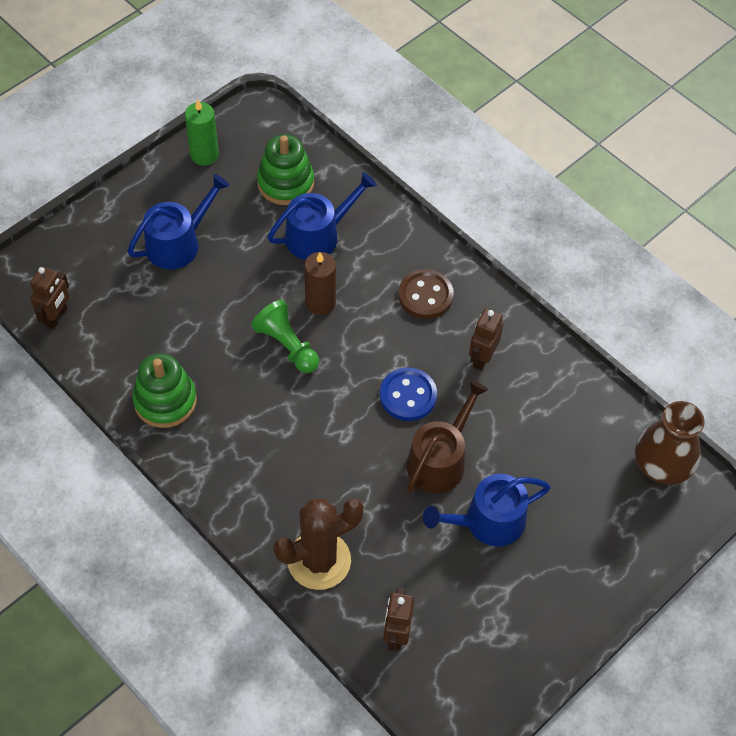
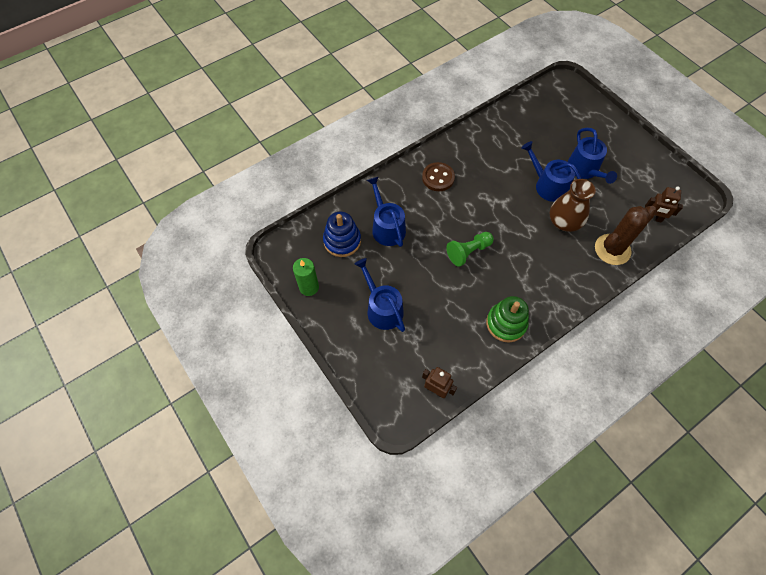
camera: 80 degrees left, 5 degrees up
green stacking toy [257,135,314,205] -> blue stacking toy [323,212,361,257]
brown cactus [273,498,364,590] -> brown cactus turned 75 degrees clockwise [595,206,657,265]
brown candle [304,252,336,315] -> none
blue button [380,367,437,421] -> none
brown watering can [407,380,488,493] -> blue watering can [521,141,581,202]
brown robot [469,308,503,371] -> none
brown vase [635,401,705,485] -> brown vase moved to [550,179,596,232]

